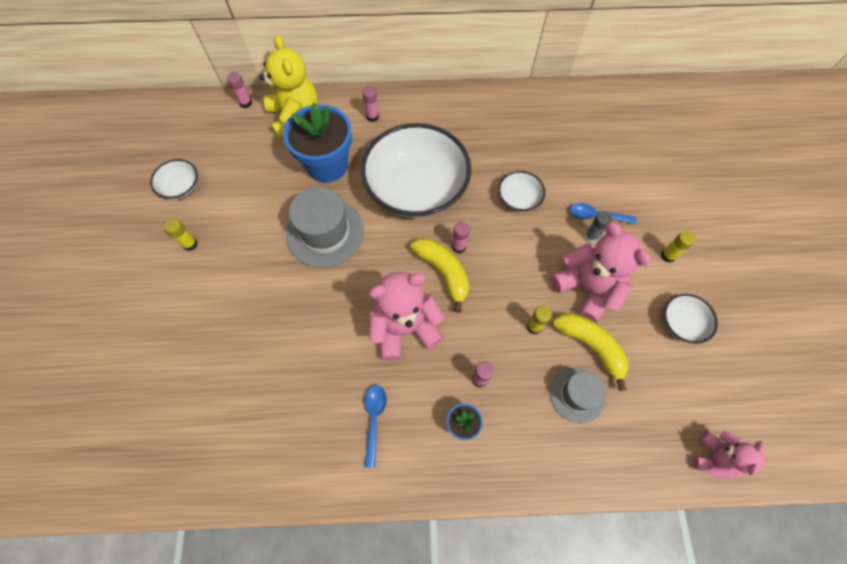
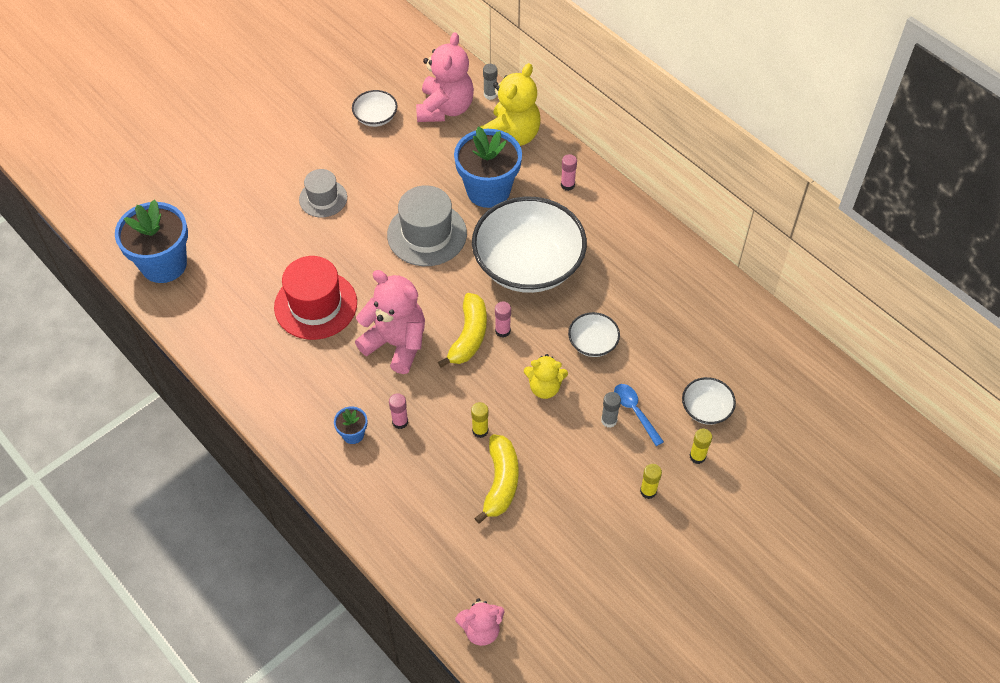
camera: 50 degrees right, 10 degrees down
yellow glue stick [164,219,198,251] -> yellow glue stick moved to [690,429,712,464]
pink glue stick [227,72,252,108] -> grey glue stick [483,64,497,100]
blue spoon [365,385,387,468] -> none
grey hat [550,368,606,423] -> grey hat moved to [299,169,347,217]
pink teddy bear [551,222,651,323] -> pink teddy bear moved to [416,32,474,122]
white bowl [664,294,718,344] -> white bowl moved to [682,377,736,425]
none -> blue flower pot [115,199,188,283]
none -> red hat [274,256,357,340]
none -> yellow teddy bear [524,354,568,399]

